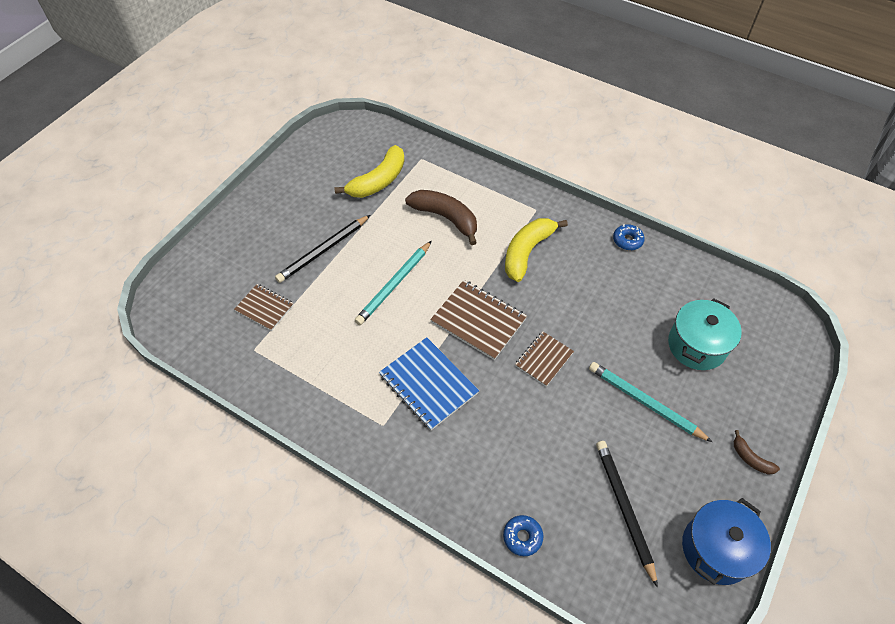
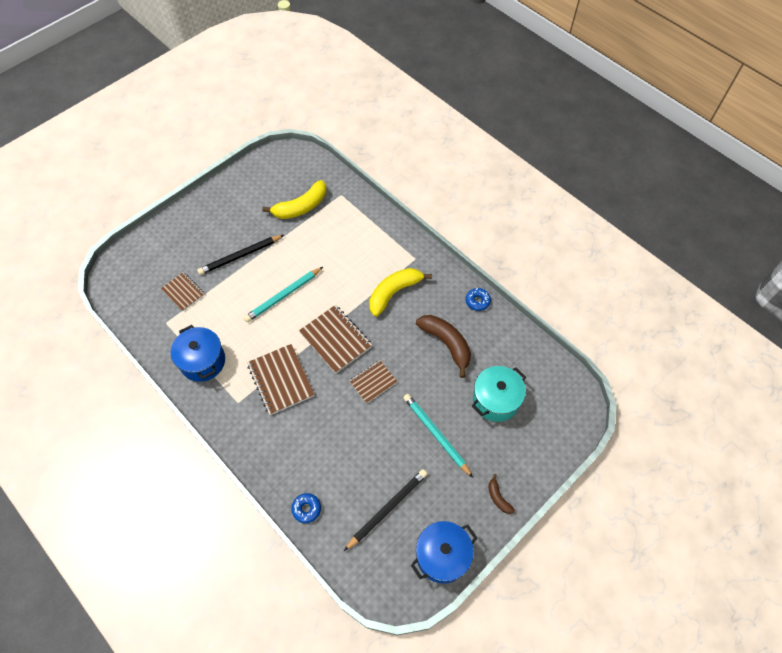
camera: 15 degrees right, 5 degrees up
blue notebook [379,337,479,430] -> brown notebook [247,344,315,415]
brown banana [405,190,477,245] -> brown banana moved to [416,315,471,378]
black pencil [596,441,658,588] -> black pencil turned 45 degrees clockwise [344,469,427,551]
none -> blue pot [171,325,225,382]

